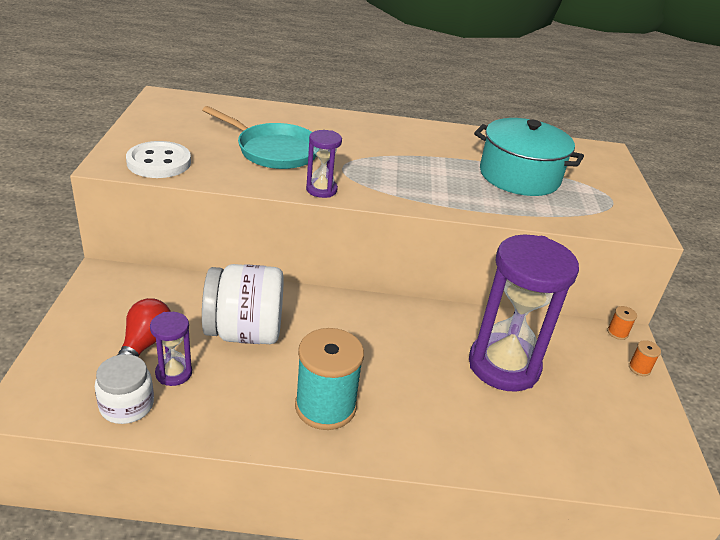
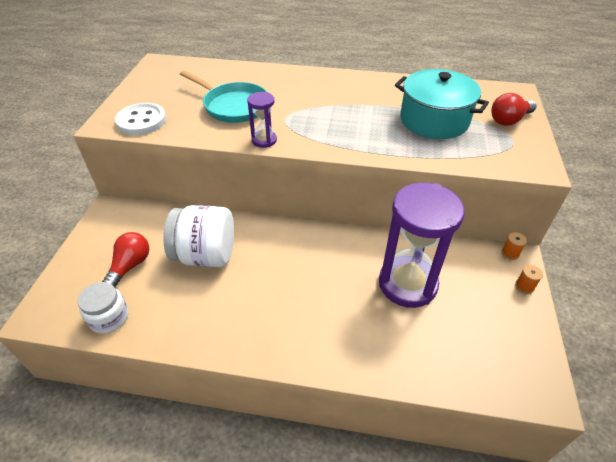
camera: 10 degrees right, 10 degrees up
purple hourglass [150,312,192,386] -> none
turquoise spool [295,328,364,430] -> none
none -> red light bulb [491,93,536,126]

